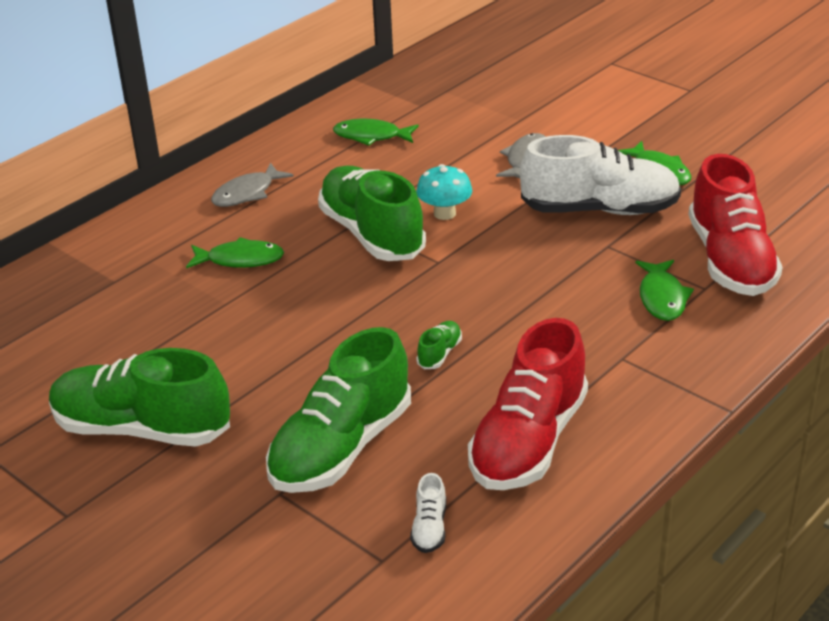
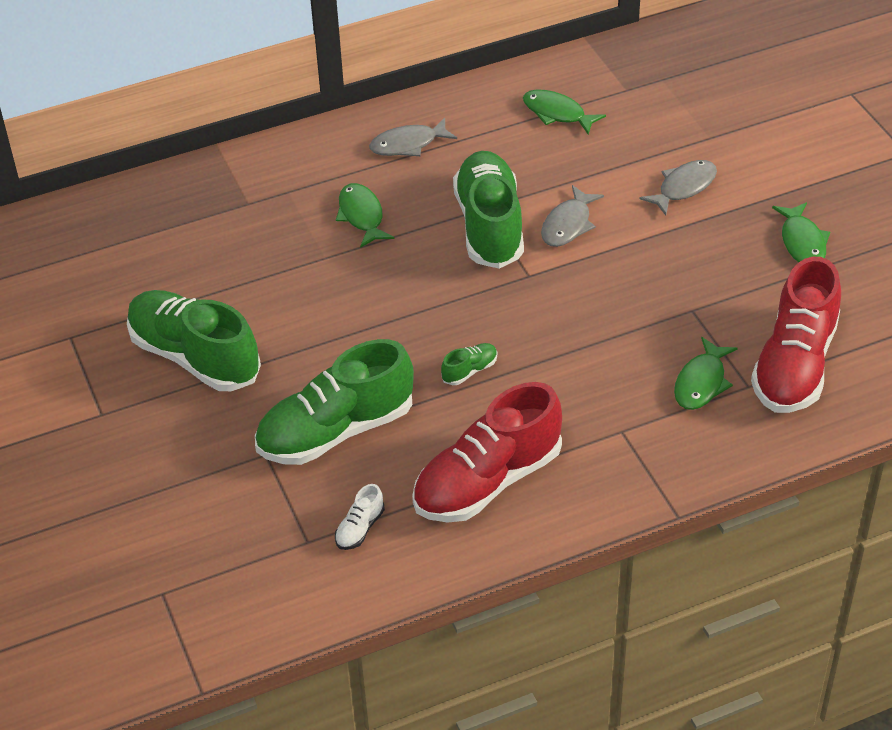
camera: 25 degrees right, 10 degrees up
green fish [186,237,284,269] -> green fish turned 135 degrees counterclockwise [336,183,395,248]
turquoise mushroom [416,164,472,220] -> grey fish [541,185,604,247]
white shoe [520,135,681,215] -> none

